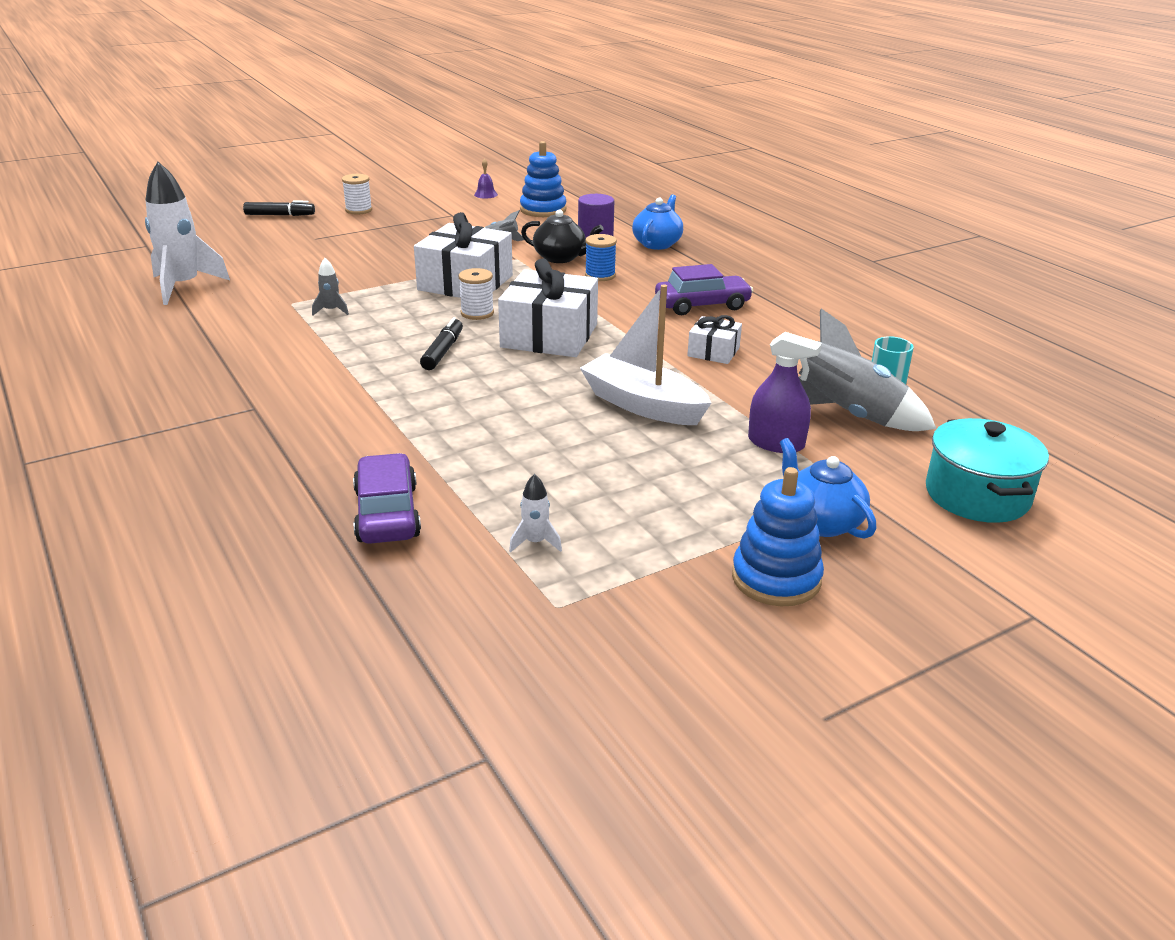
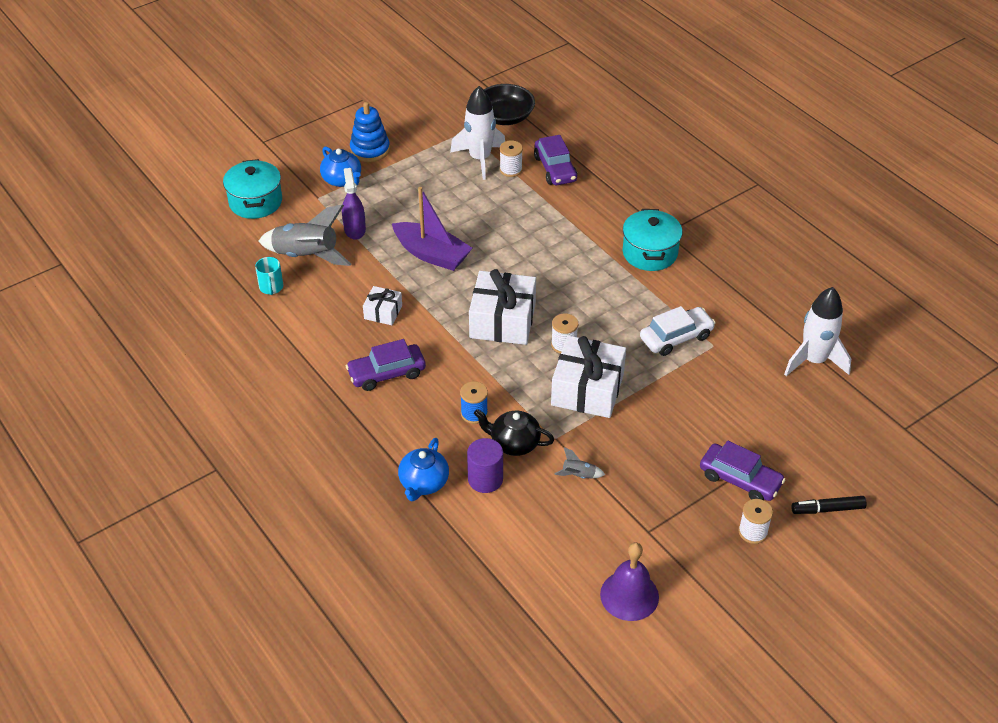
camera: 175 degrees right, 15 degrees up
grey rocket [312,258,349,316] -> white car [640,306,716,356]
black marker [420,317,463,370] -> none
purple bell [474,158,498,199] -> purple bell [600,543,659,621], size x2.09
white rocket [509,474,562,553] -> white rocket [450,86,505,180], size x2.32
blue stacking toy [520,141,566,217] -> none
white boat [580,284,711,425] -> purple boat [392,187,472,271]
purple spray bottle [748,332,822,453] -> purple spray bottle turned 60 degrees clockwise [342,168,366,240]
none -> black bowl [484,84,535,125]
none -> white spool [500,140,523,177]
none -> turquoise pot [622,209,683,271]
none -> purple car [700,441,786,501]

